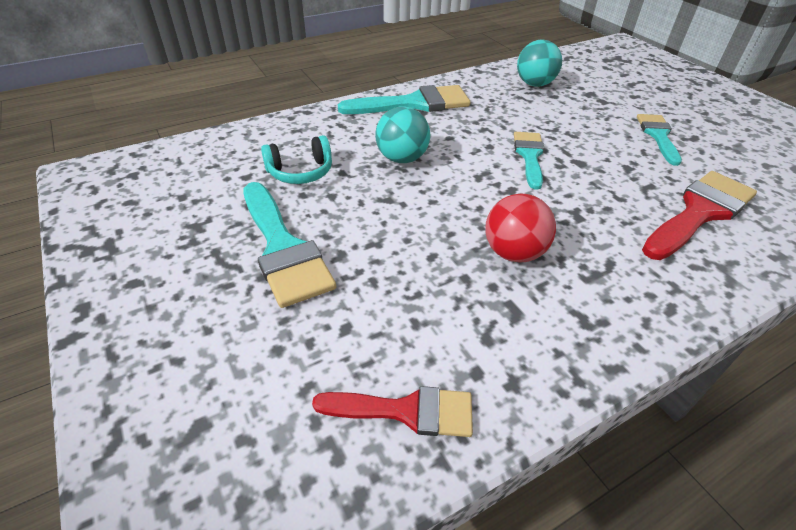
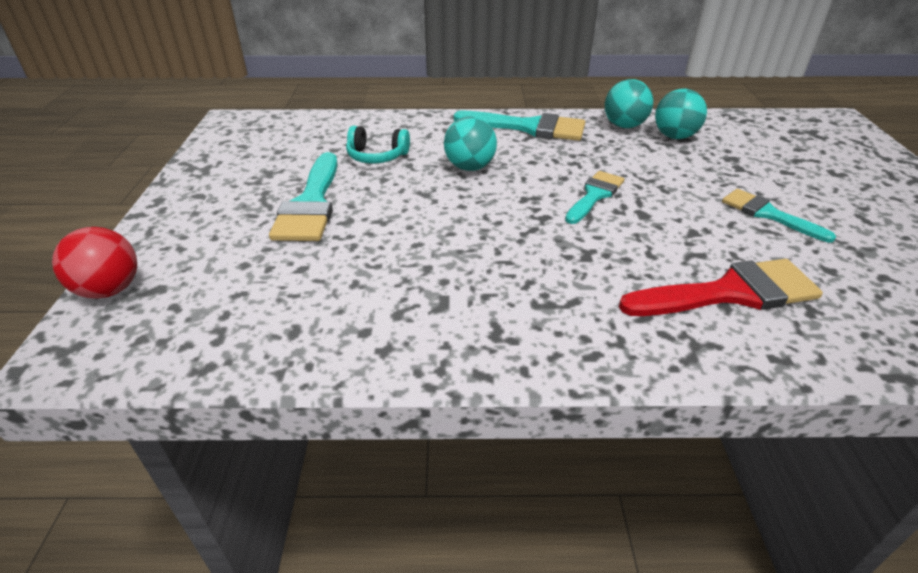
camera: 30 degrees right, 5 degrees down
red brush [312,386,473,437] -> none
red ball [485,194,556,263] -> red ball moved to [52,227,137,299]
turquoise brush [637,114,682,166] -> turquoise brush turned 75 degrees counterclockwise [722,189,836,243]
none -> turquoise ball [605,79,653,128]

